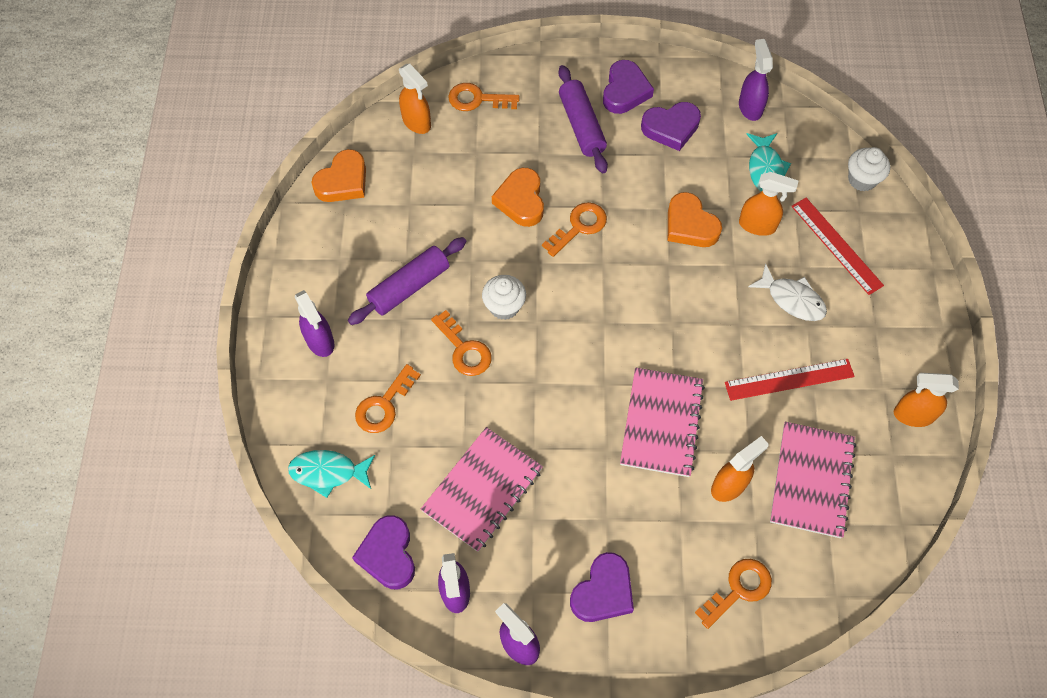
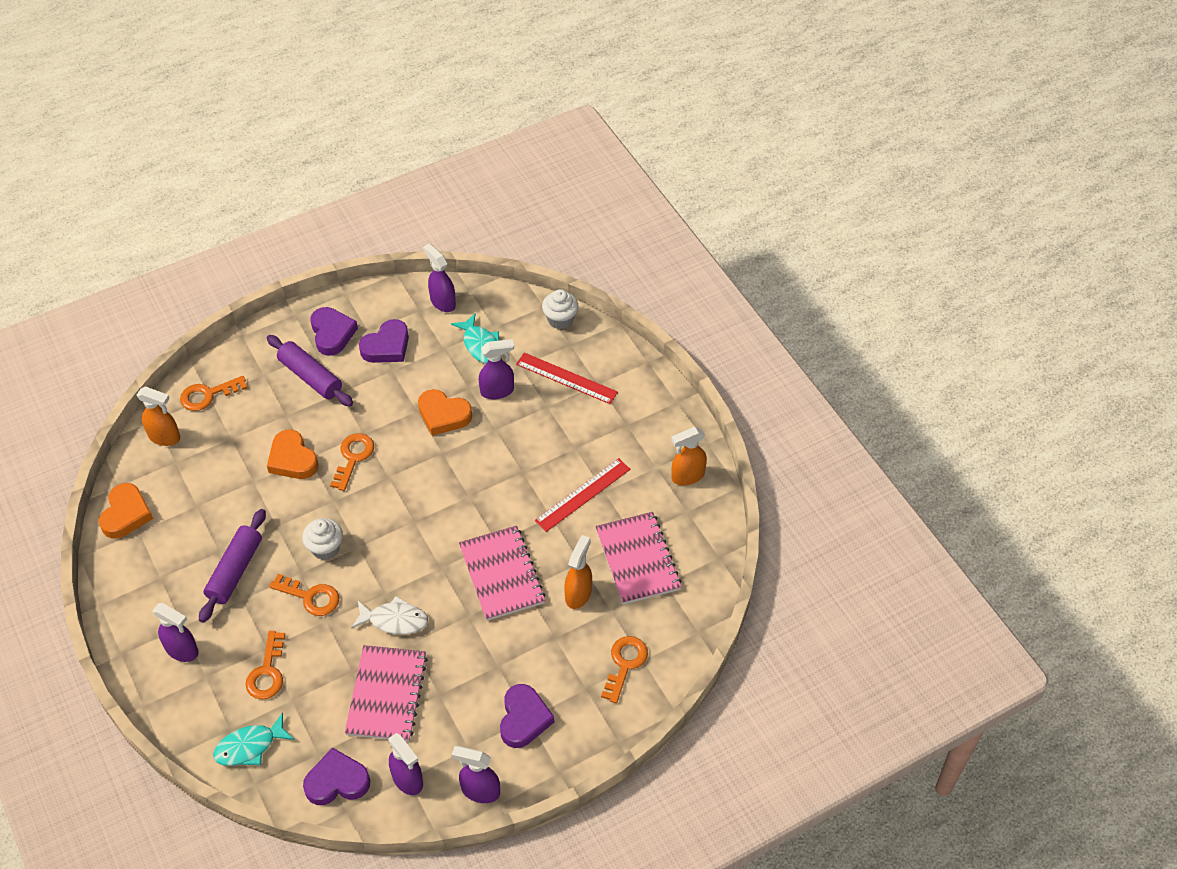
camera: 30 degrees left, 10 degrees down
purple heart [352,515,415,589] -> purple heart turned 120 degrees clockwise [303,747,370,805]
orange spray bottle [739,172,798,236] -> purple spray bottle [479,339,514,399]
white fish [748,264,827,321] -> white fish moved to [351,596,428,635]

